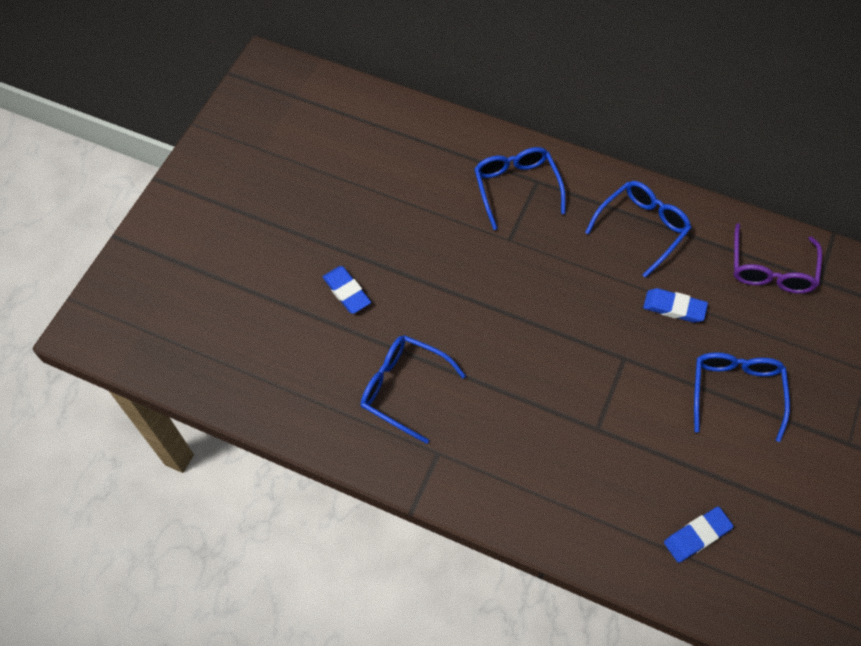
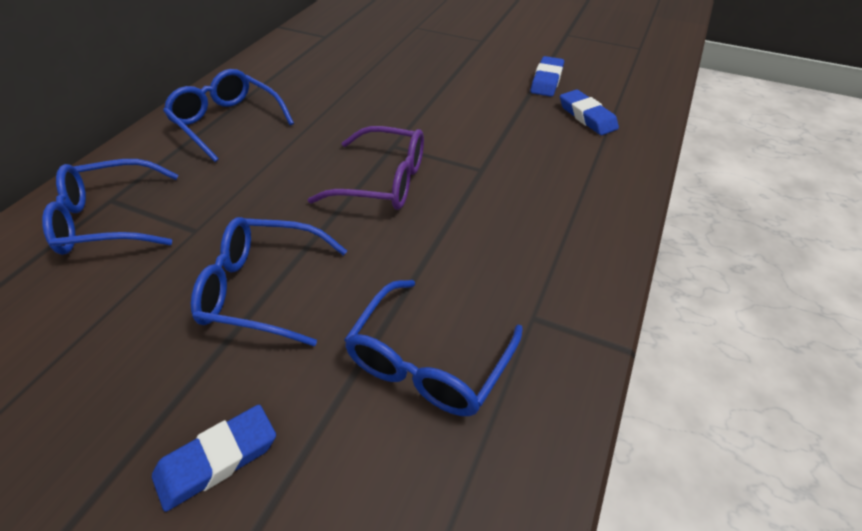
camera: 90 degrees left, 15 degrees down
blue eraser [643,288,708,323] -> blue eraser moved to [531,56,564,97]
blue glasses [694,352,790,442] -> blue glasses moved to [191,217,347,347]
purple glasses [734,223,822,293] -> purple glasses moved to [308,126,424,210]

